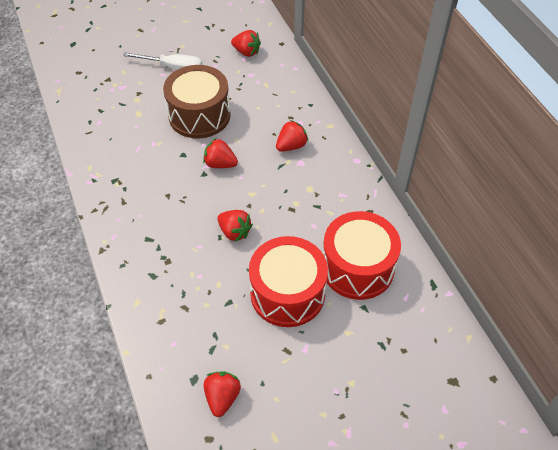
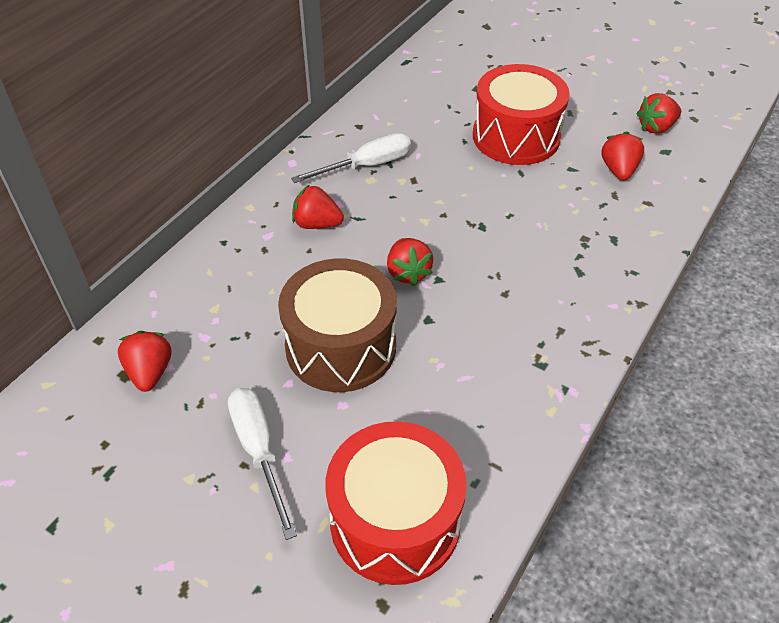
camera: 125 degrees left, 5 degrees down
red strawberry [217,210,253,242] -> red strawberry moved to [601,131,644,180]
red drum [323,211,401,300] -> red drum moved to [326,421,467,585]
none -> white screwdriver [291,133,411,183]

